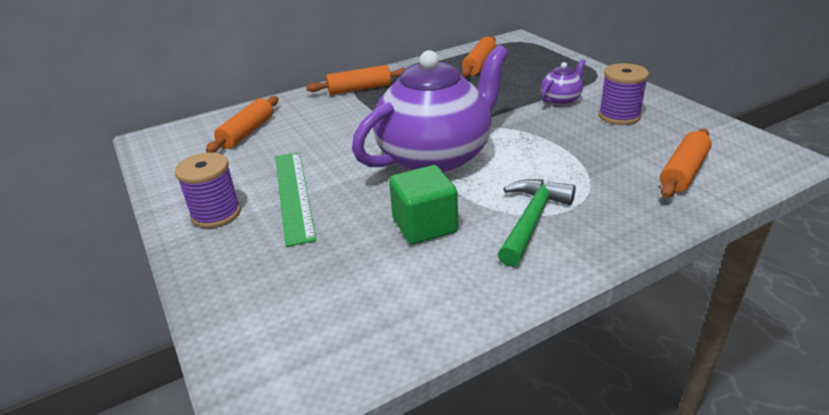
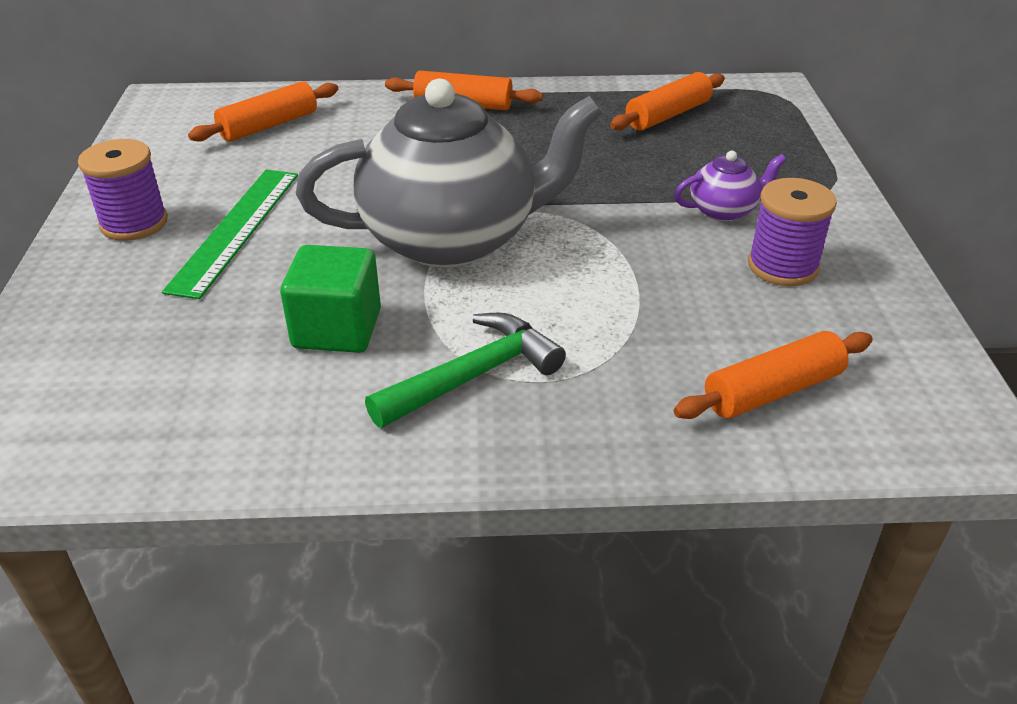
camera: 25 degrees right, 5 degrees up
purple teapot [352,45,509,174] -> grey teapot [296,79,602,268]

